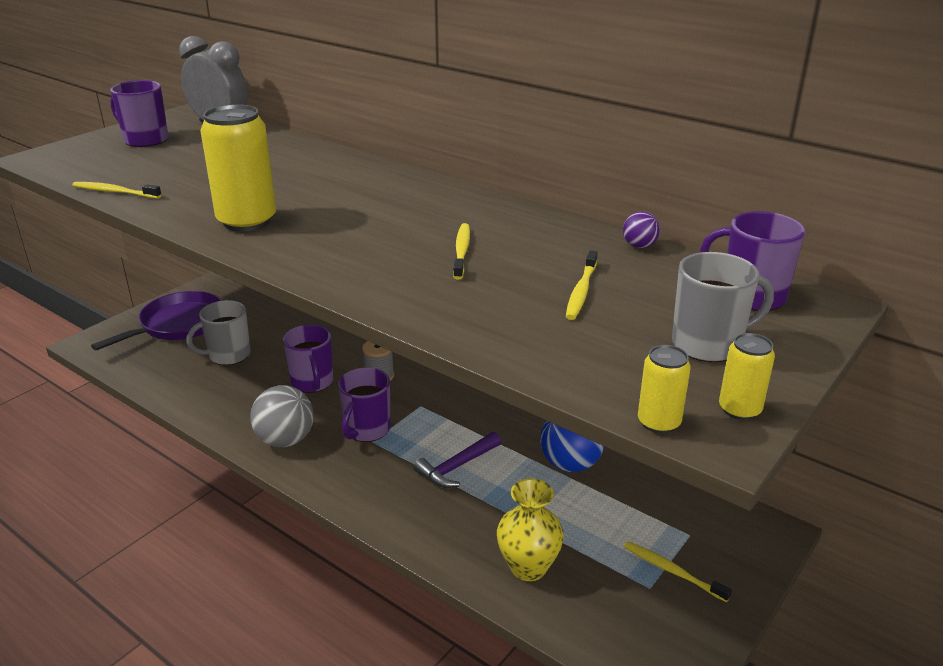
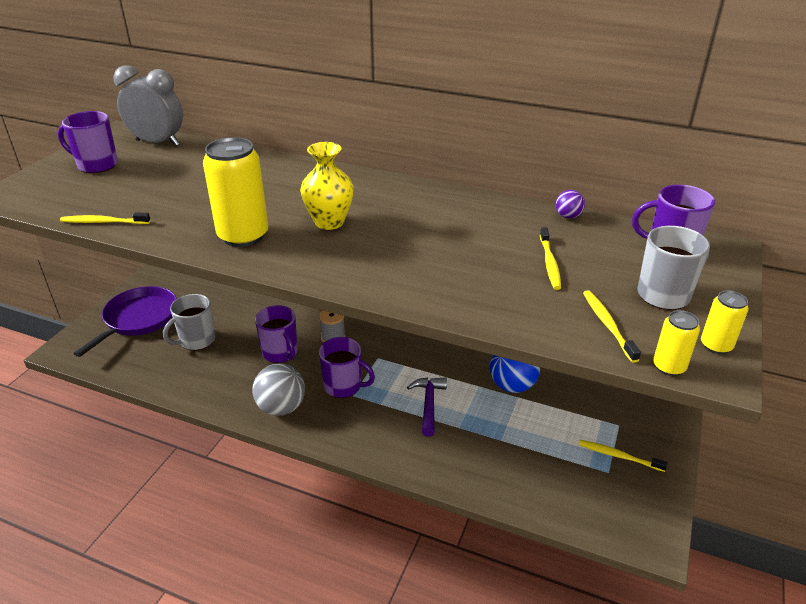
camera: 15 degrees left, 5 degrees up
purple mug [338,368,391,442] -> purple mug turned 75 degrees counterclockwise [319,337,375,398]
purple hammer [413,432,501,488] -> purple hammer turned 150 degrees clockwise [407,378,447,437]
yellow toothbrush [453,223,470,279] -> yellow toothbrush moved to [583,290,641,363]
yellow vase [497,479,564,581] -> yellow vase moved to [300,142,354,230]

